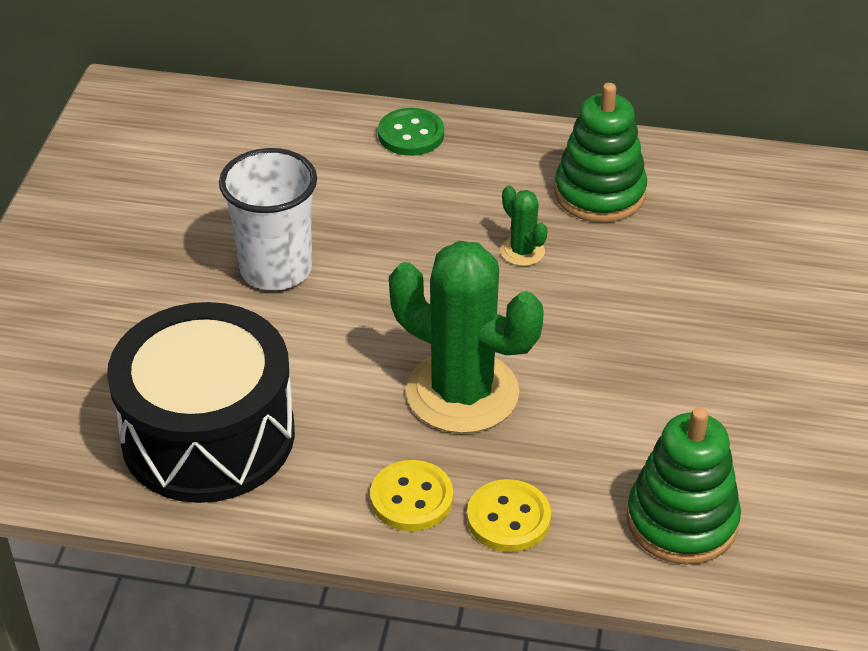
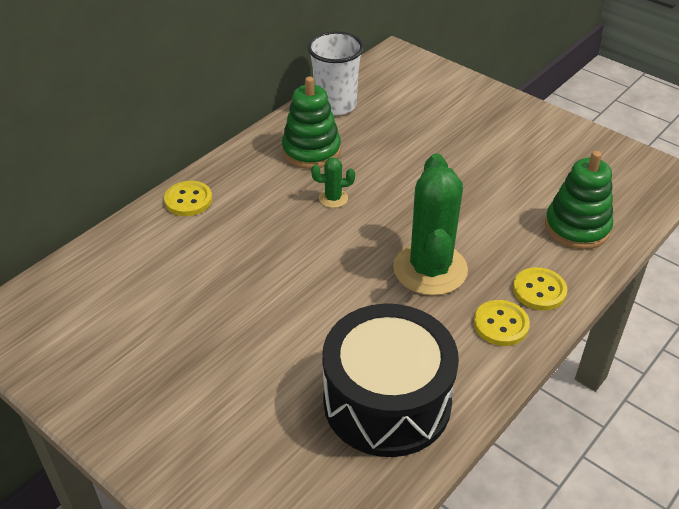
camera: 60 degrees left, 0 degrees up
white cup [219,148,317,290] -> white cup moved to [307,31,364,115]
green button [378,108,444,156] -> yellow button [164,181,212,216]
green cactus [389,241,544,433] -> green cactus turned 60 degrees counterclockwise [393,153,468,296]

